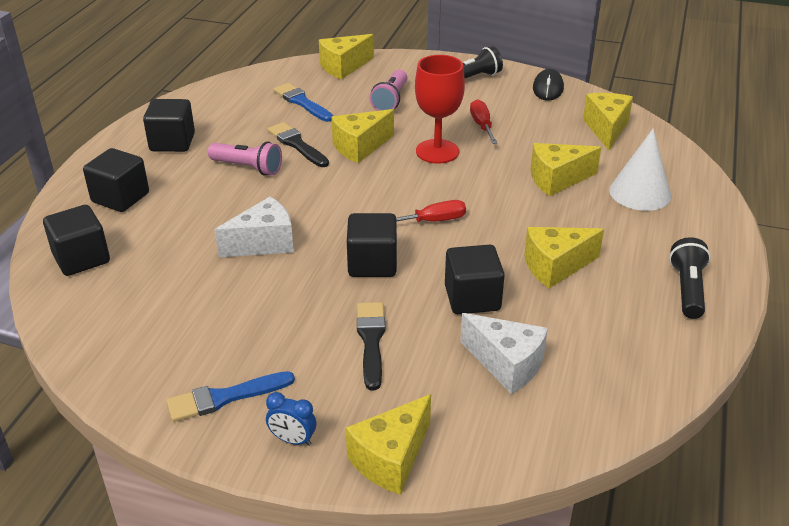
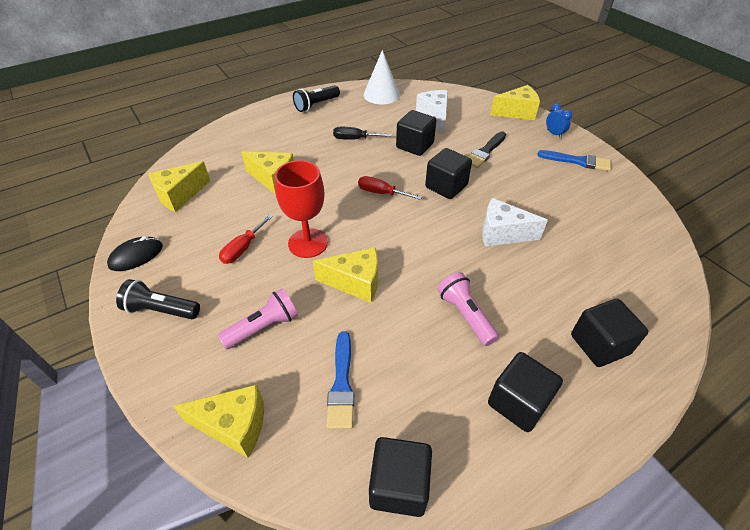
camera: 140 degrees left, 10 degrees up
black cube [43,205,110,276] -> black cube moved to [369,437,432,517]
black brush [268,122,329,167] -> none
yellow cheese [524,227,604,288] -> black screwdriver [333,127,392,140]
white cone [609,129,671,211] -> white cone moved to [364,50,400,105]

